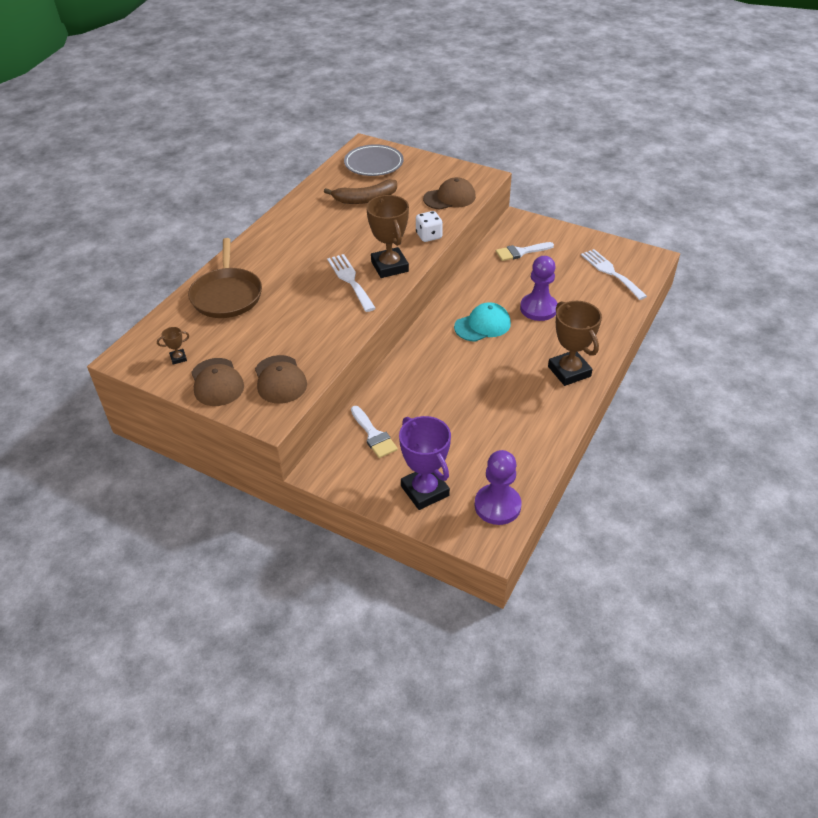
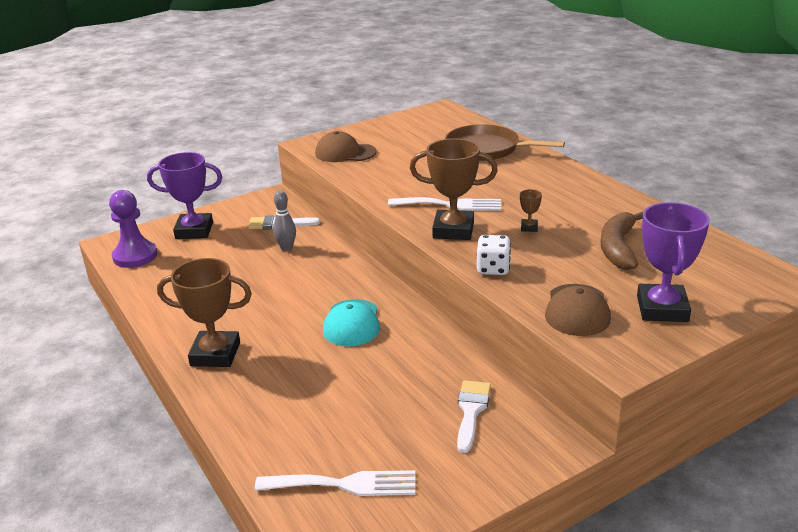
camera: 120 degrees right, 15 degrees down
brown trophy [157,327,189,365] -> brown trophy moved to [520,189,542,232]
brown cap [191,358,244,406] -> none
grey plate [344,144,404,176] -> none
purple pawn [520,256,558,321] -> none
none -> grey bowling pin [273,190,296,251]
none -> purple trophy [637,202,710,322]

